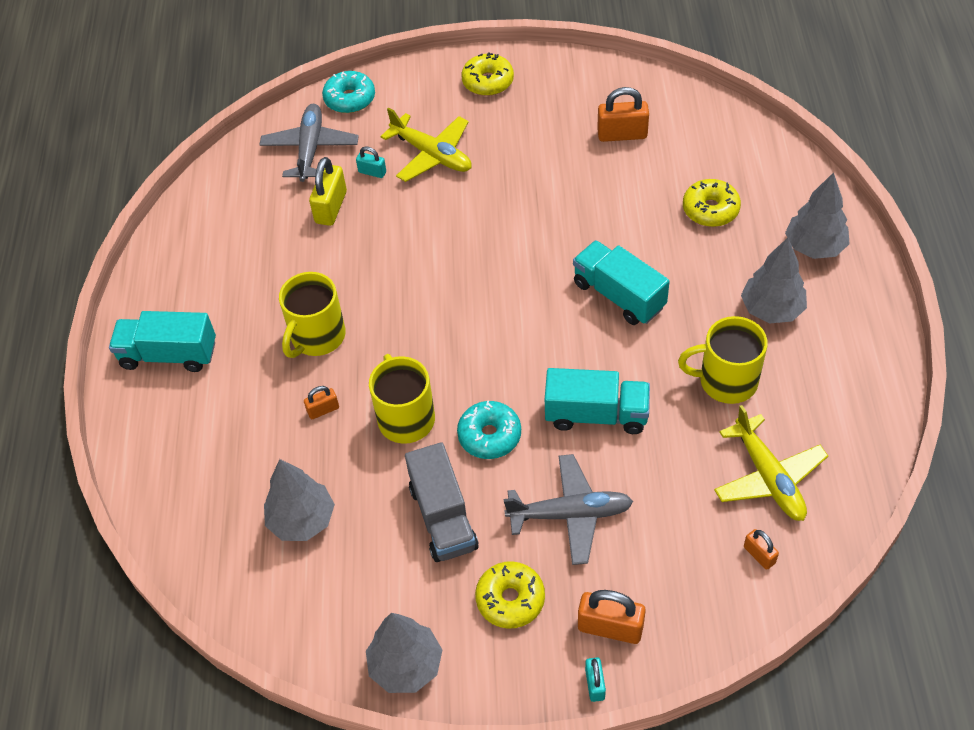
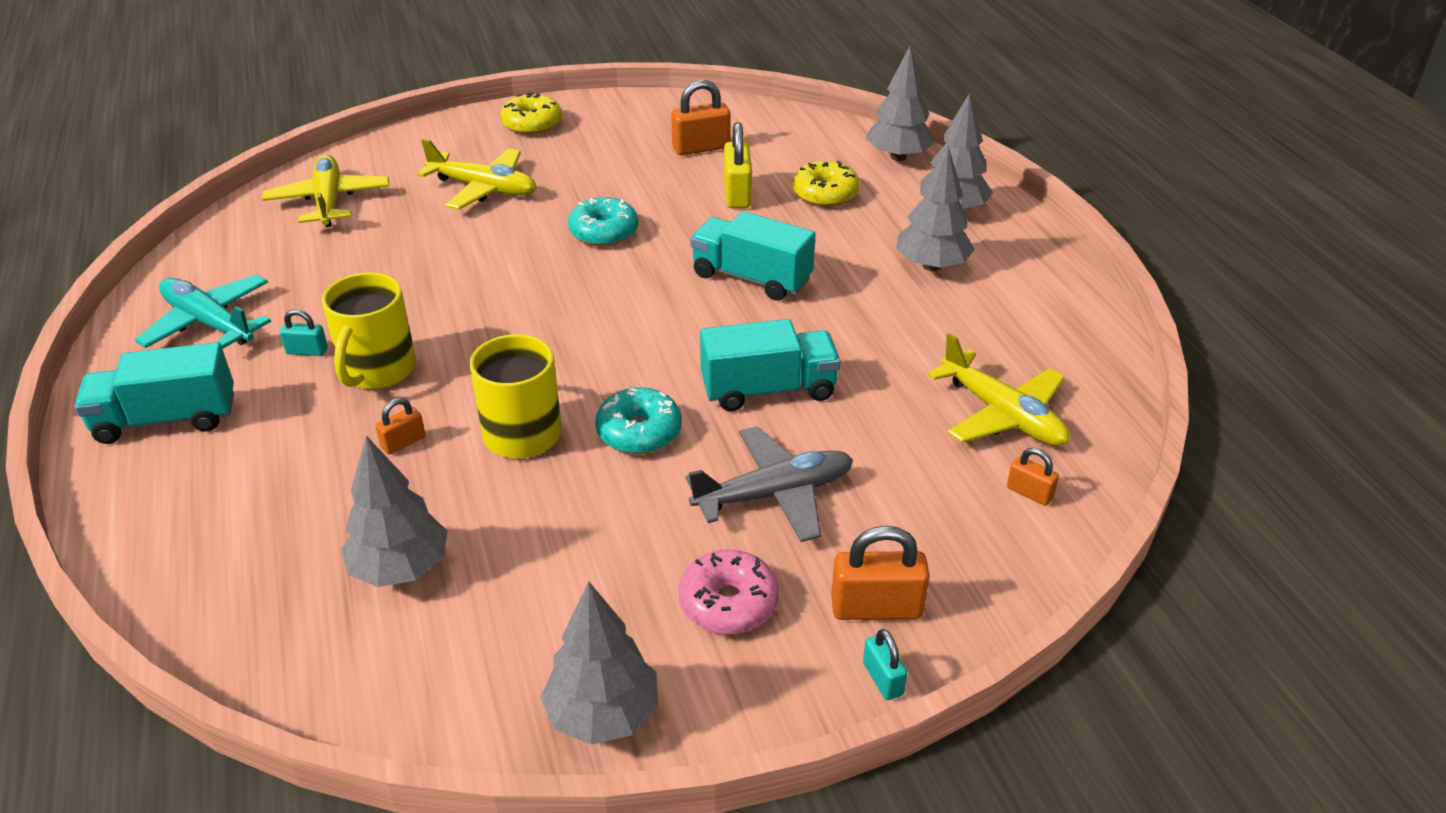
camera: 20 degrees left, 15 degrees down
grey plane [259,104,359,182] -> yellow plane [262,154,389,227]
yellow padlock [309,157,347,226] -> yellow padlock moved to [724,122,752,208]
turquoise donut [322,71,375,113] -> turquoise donut moved to [568,197,638,246]
turquoise padlock [356,146,386,178] -> turquoise padlock moved to [280,309,328,356]
grey truck [405,442,479,562] -> none
yellow donut [475,561,545,629] -> pink donut [679,550,779,635]
yellow mug [678,316,768,404] -> none
none -> turquoise plane [135,275,271,349]
none -> grey tree [866,46,935,161]

